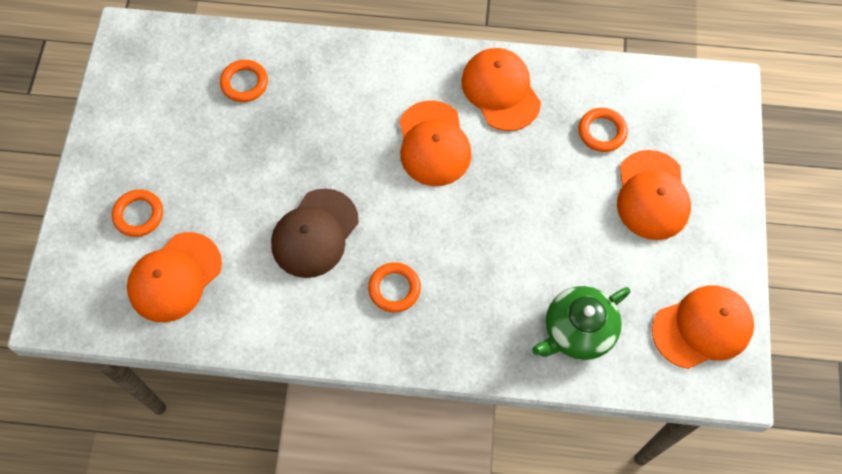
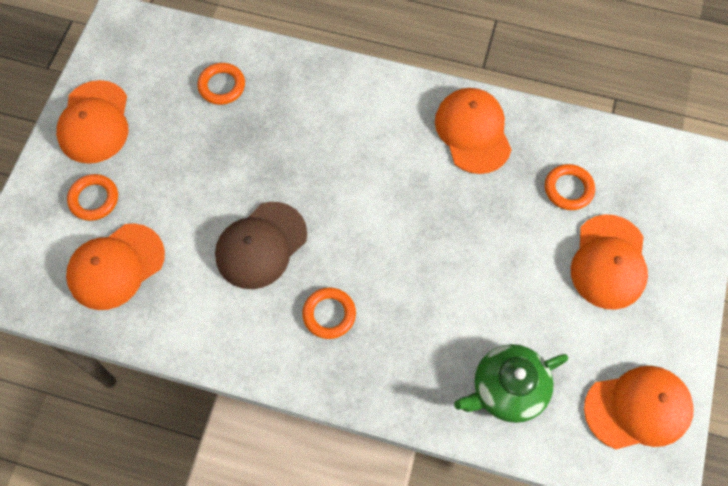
camera: 10 degrees right, 0 degrees up
orange cap [399,100,471,186] -> orange cap moved to [56,80,128,164]

